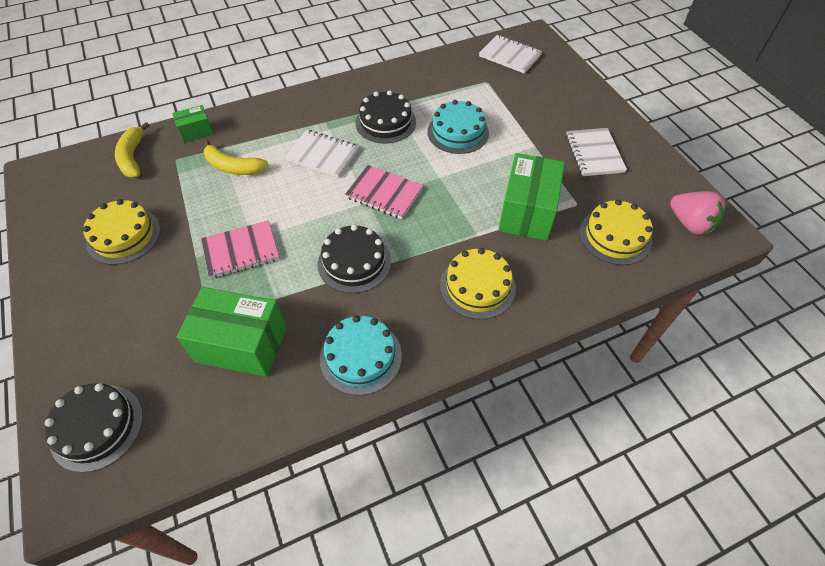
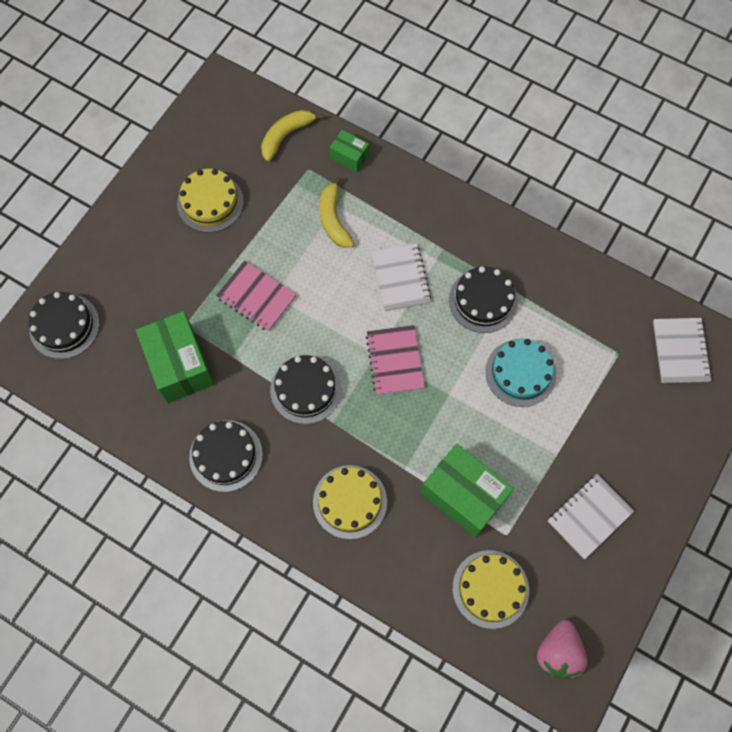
camera: 55 degrees right, 15 degrees up
turquoise cake [320,315,402,395] -> black cake [189,420,263,492]
green box [498,153,565,241] -> green box turned 60 degrees clockwise [421,443,514,537]

